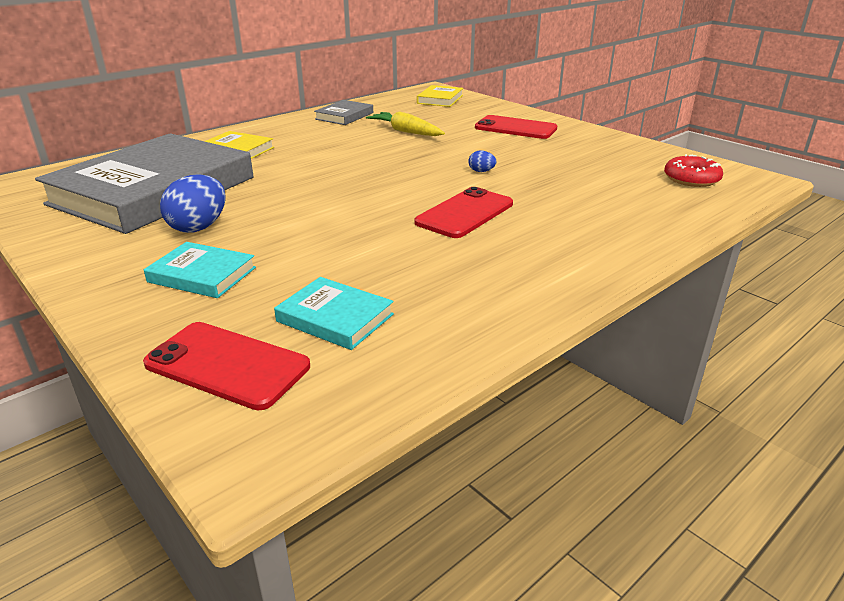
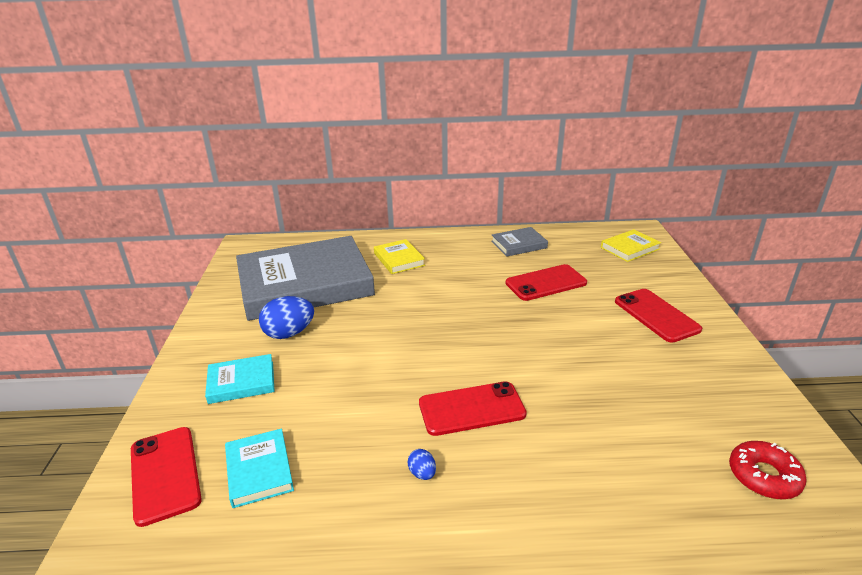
camera: 40 degrees right, 0 degrees up
turquoise book [144,242,256,298] -> turquoise book turned 75 degrees counterclockwise [205,354,275,404]
yellow carrot [366,111,445,136] -> red phone [506,264,587,301]
blue egg [468,150,496,172] -> blue egg moved to [408,449,436,480]

